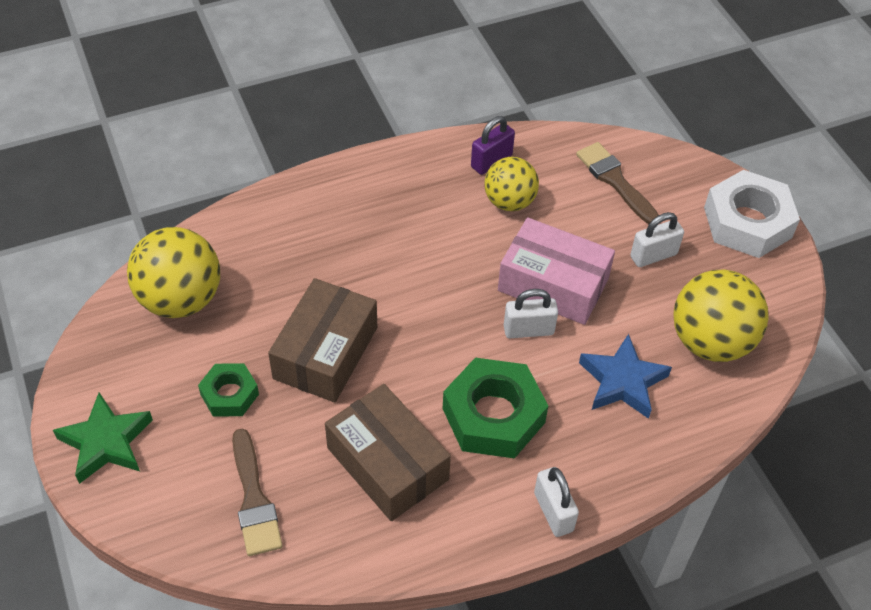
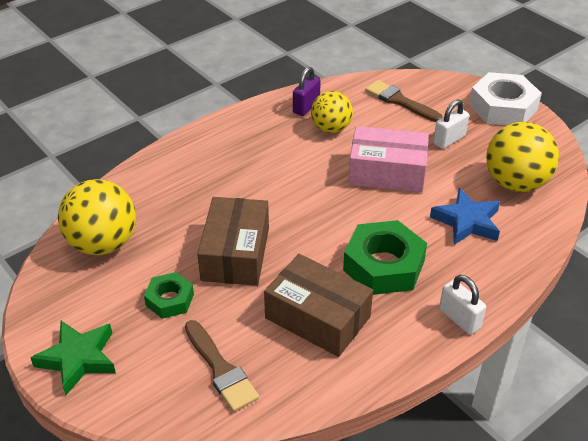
camera: 15 degrees left, 10 degrees down
white padlock [504,289,558,338] -> none

